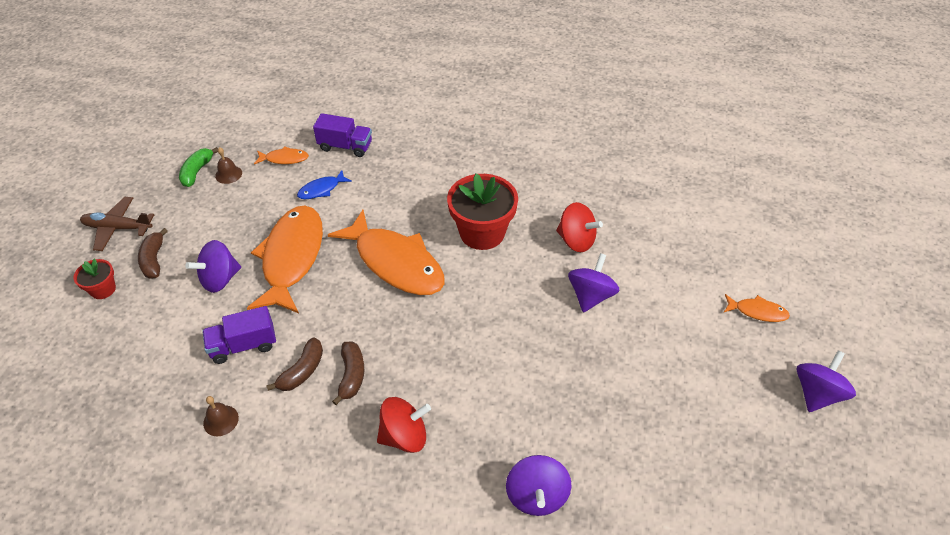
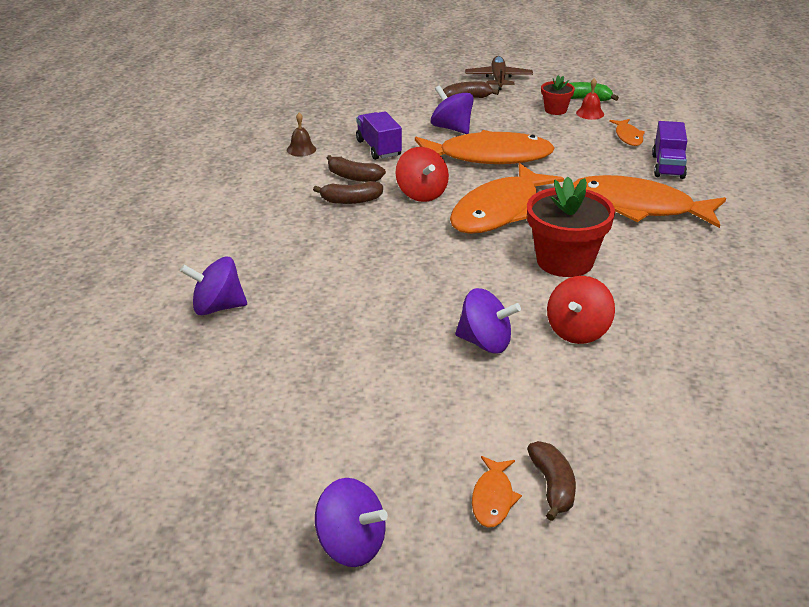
camera: 85 degrees right, 15 degrees down
red flower pot [74,258,116,299] -> red flower pot moved to [541,75,575,115]
brown bell [215,147,242,184] -> red bell [576,78,604,120]
blue fish [297,170,352,199] -> none
red spinning top [377,397,431,453] -> red spinning top moved to [396,147,449,202]
none -> brown banana [527,441,576,521]
none -> orange fish [573,175,726,228]

